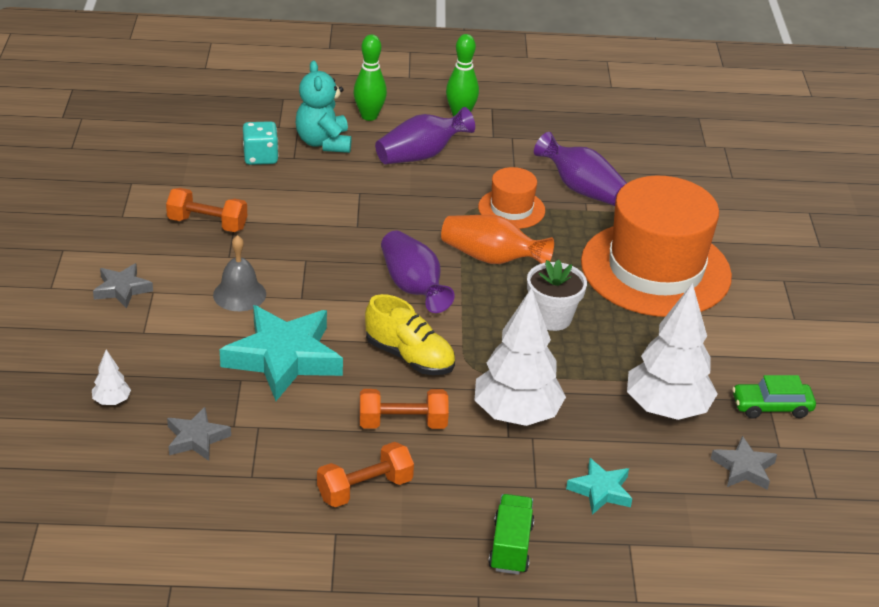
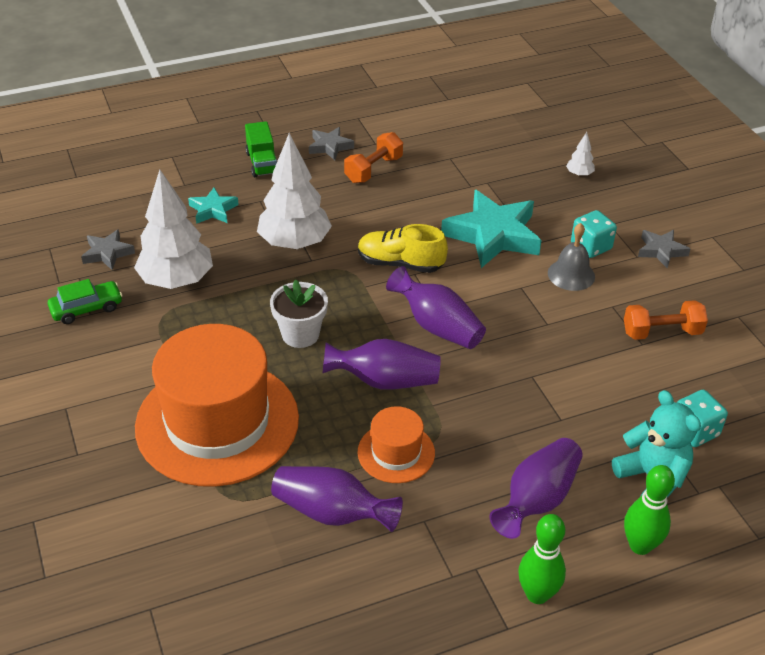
camera: 160 degrees right, 5 degrees up
grey star [167,407,231,461] -> grey star moved to [309,127,354,160]
orange dumbbell [360,389,449,429] -> none
orange vase [441,215,554,264] -> purple vase [322,339,441,390]
none -> turquoise dice [571,210,617,258]

